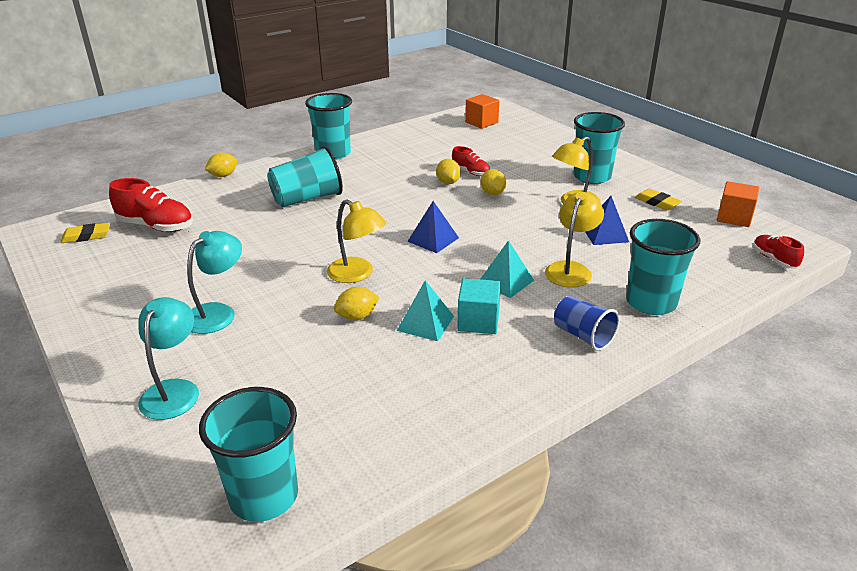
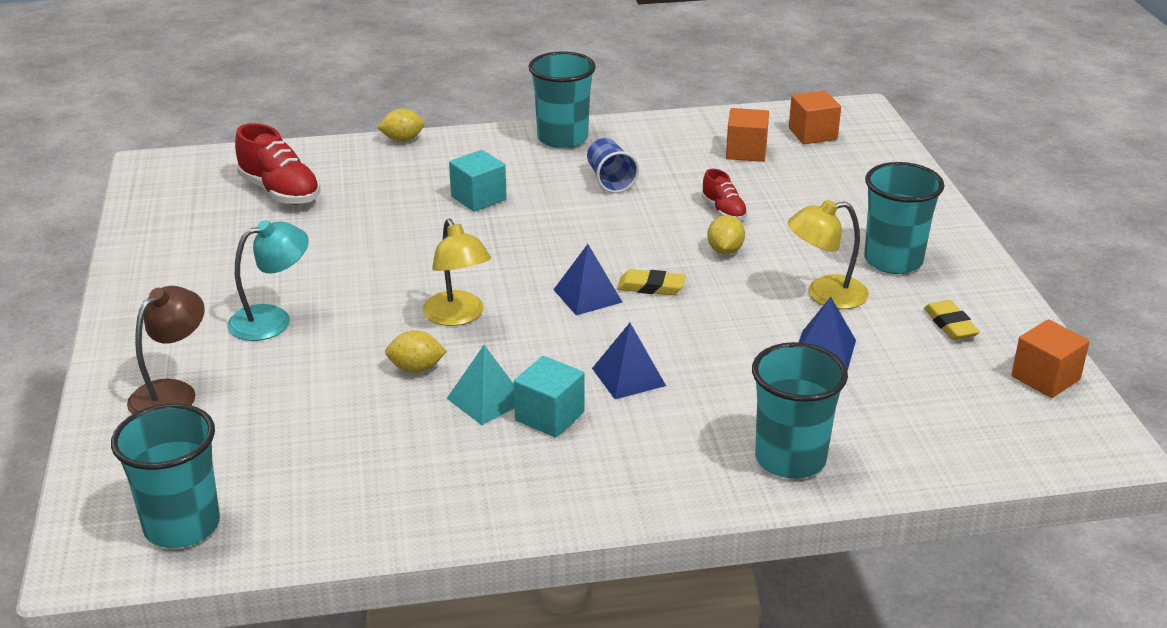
camera: 25 degrees right, 0 degrees up
yellow eraser [60,223,110,243] -> yellow eraser moved to [617,269,686,295]
turquoise lamp [138,297,199,420] -> brown lamp [127,286,205,414]
turquoise cup [267,146,343,207] -> turquoise cube [449,150,507,212]
yellow lemon [436,159,461,184] -> none
turquoise pyramid [481,240,534,298] -> blue pyramid [592,323,666,399]
yellow lamp [545,192,604,288] -> none
blue cup [554,296,620,351] -> blue cup moved to [587,138,639,193]
red shoe [753,235,804,268] -> none
none -> orange cube [726,108,769,162]

